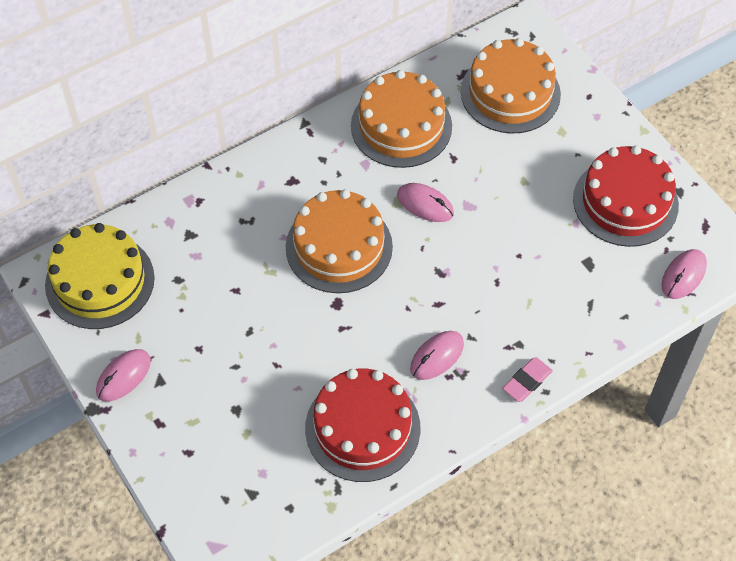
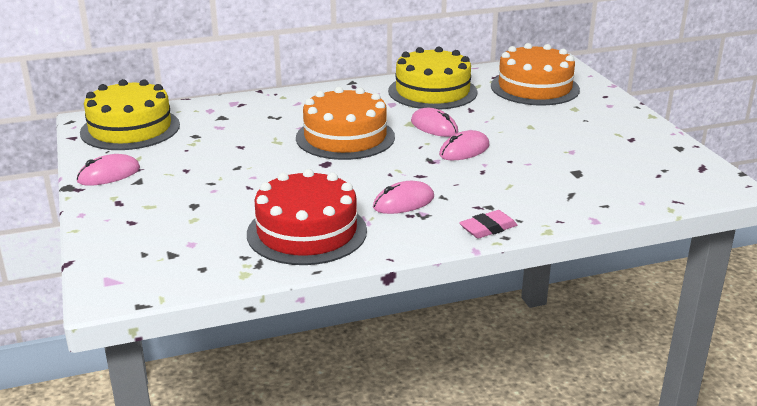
camera: 15 degrees right, 30 degrees down
orange cake [351,70,452,168] -> yellow cake [388,47,478,110]
red cake [573,145,679,247] -> none
pink mouse [661,249,707,299] -> pink mouse moved to [439,130,490,160]

